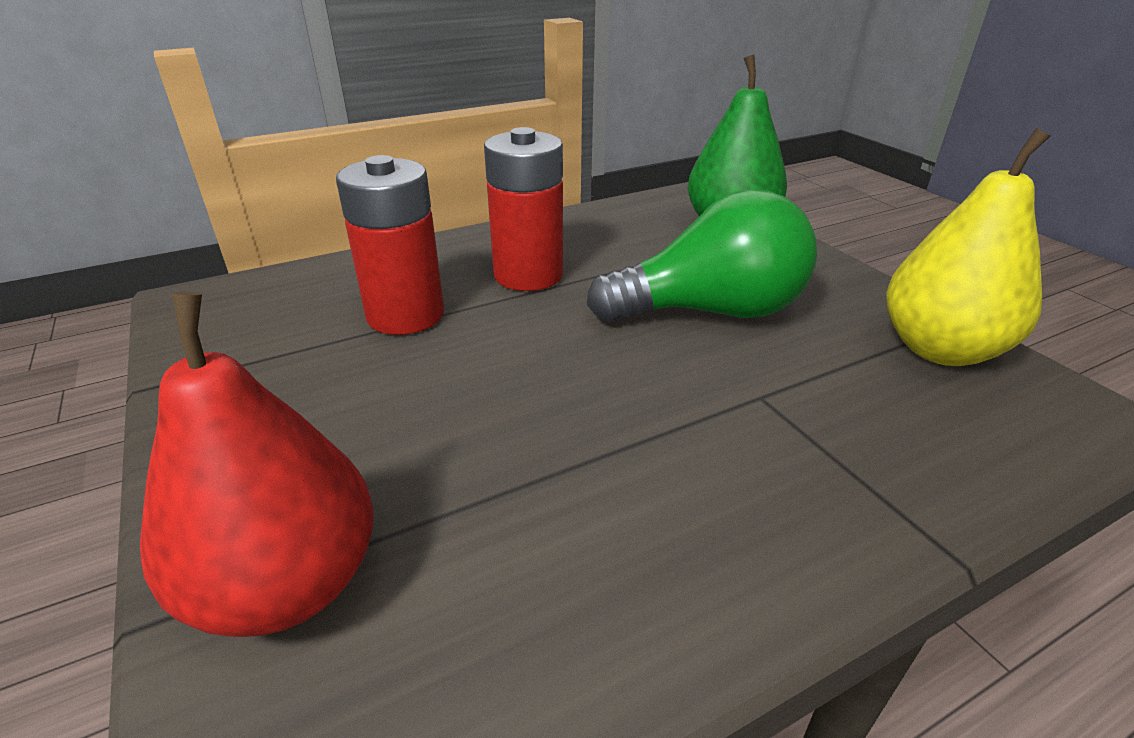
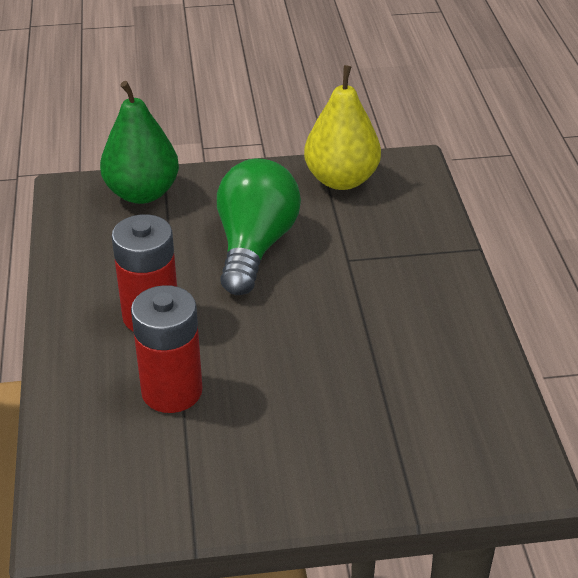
camera: 70 degrees left, 5 degrees up
red pear [140,292,374,637] -> none

